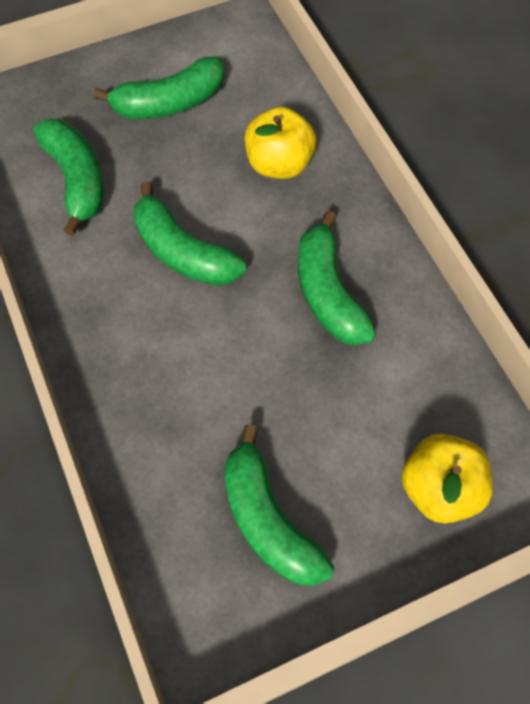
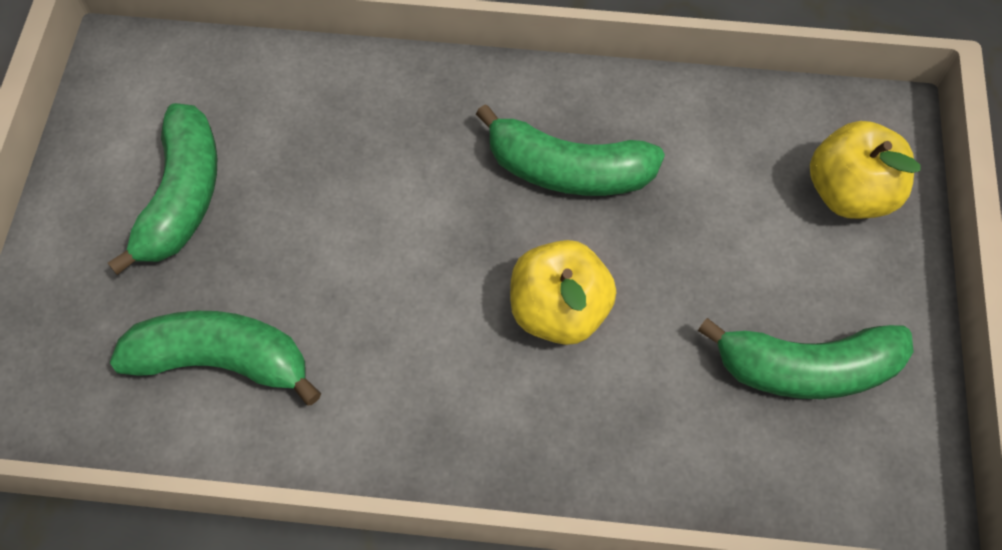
camera: 60 degrees left, 0 degrees up
green banana [133,181,246,286] -> none
yellow apple [244,107,316,179] -> yellow apple moved to [510,240,616,345]

